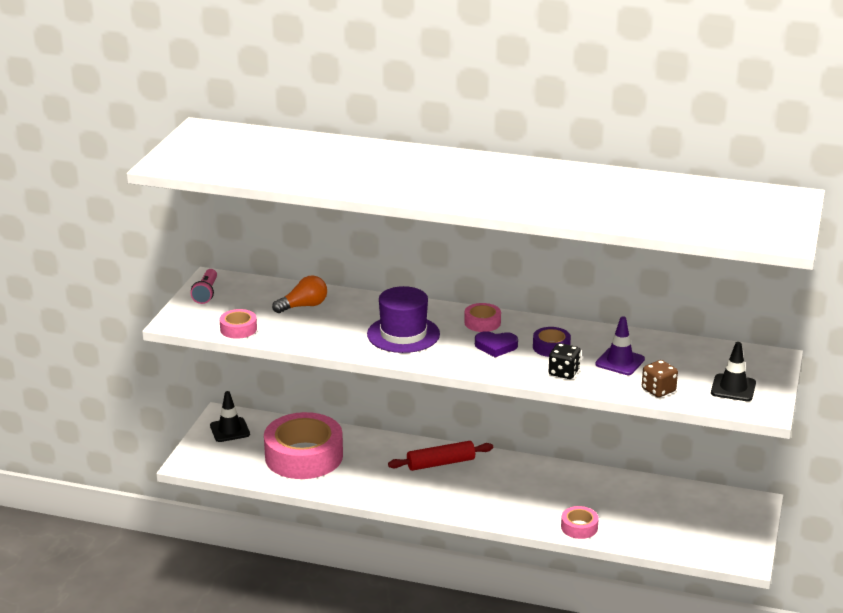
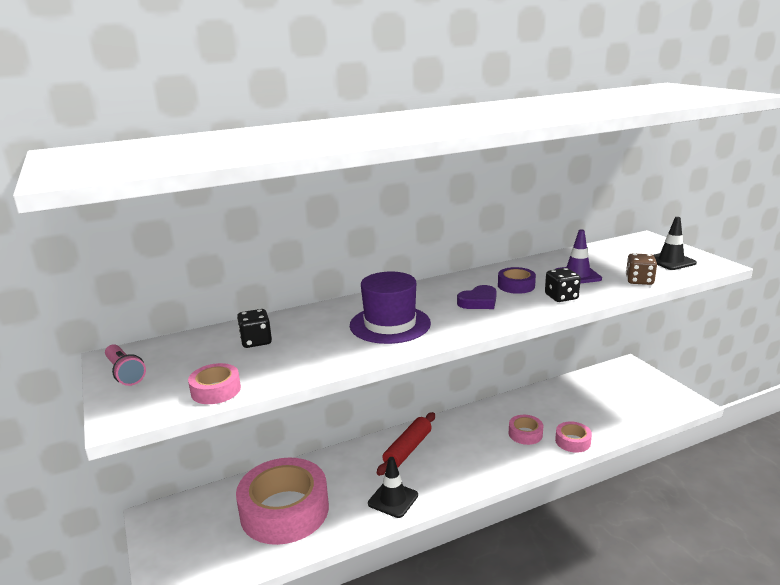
camera: 40 degrees left, 5 degrees down
black traffic cone [210,391,250,442] -> black traffic cone moved to [368,457,418,518]
orange light bulb [272,275,327,313] -> black dice [237,309,272,348]
pink tape [464,303,501,332] -> pink tape moved to [509,415,543,445]

